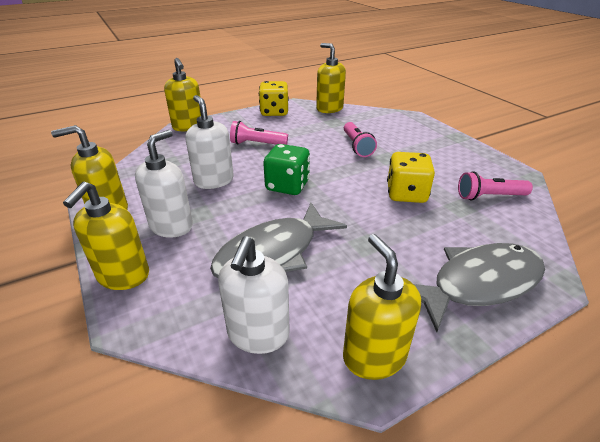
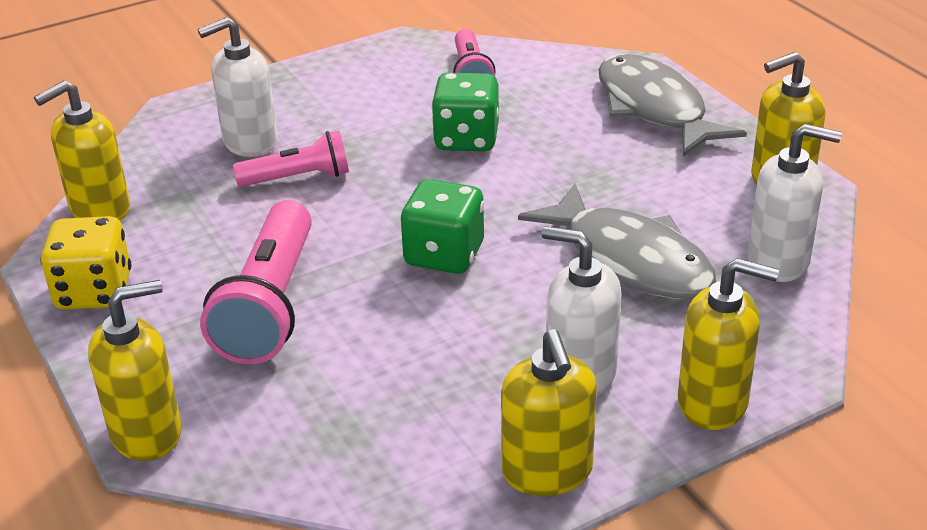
camera: 90 degrees left, 0 degrees up
white soap dispenser [185,95,234,189] -> white soap dispenser moved to [198,17,278,157]
pink flashlight [230,121,288,145] -> pink flashlight [200,200,312,364], size x1.67
yellow dice [387,152,435,203] -> green dice [431,73,499,151]

